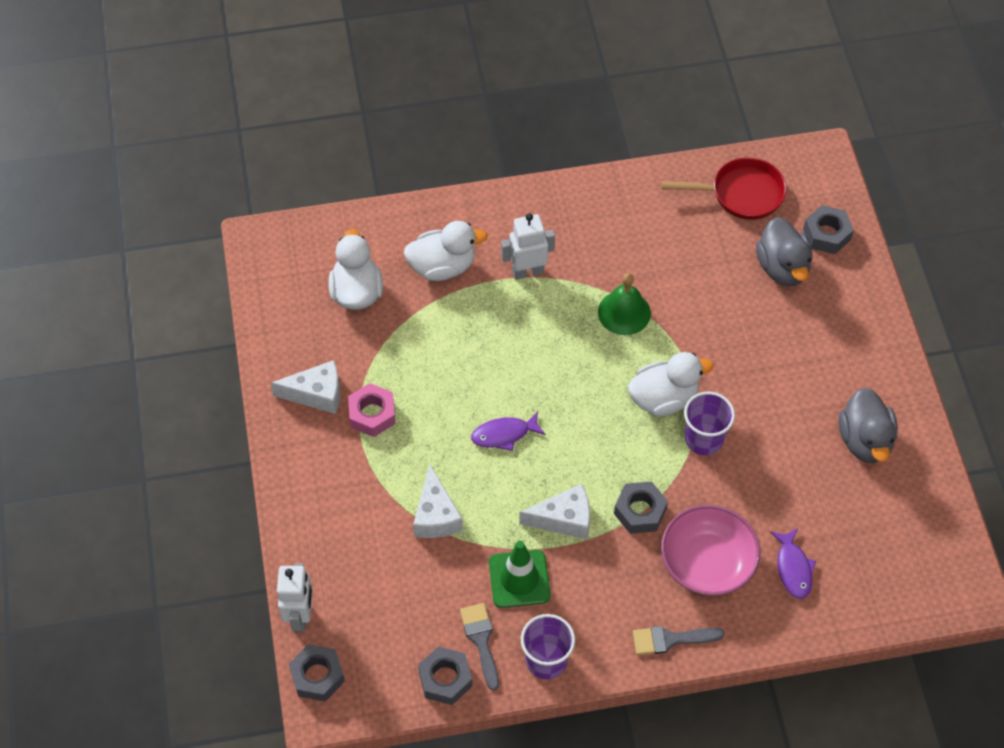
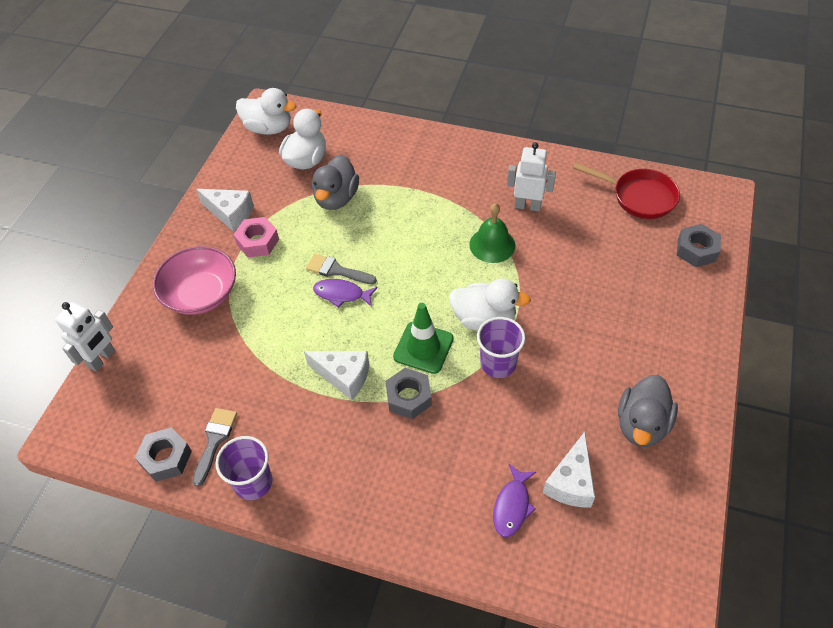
camera: 30 degrees right, 5 degrees down
grey nut [289,644,345,702] -> none
white duck [404,221,488,281] -> white duck moved to [236,88,296,135]
white cheese [413,464,463,538] -> white cheese moved to [543,432,595,508]
green traffic cone [489,541,550,608] -> green traffic cone moved to [393,303,454,374]
white robot [501,213,555,280] -> white robot moved to [507,142,556,211]
grey brush [633,626,725,655] -> grey brush moved to [306,254,377,284]
pink bowl [661,505,760,596] -> pink bowl moved to [153,246,236,315]
grey duck [756,217,813,286] -> grey duck moved to [312,155,359,210]

